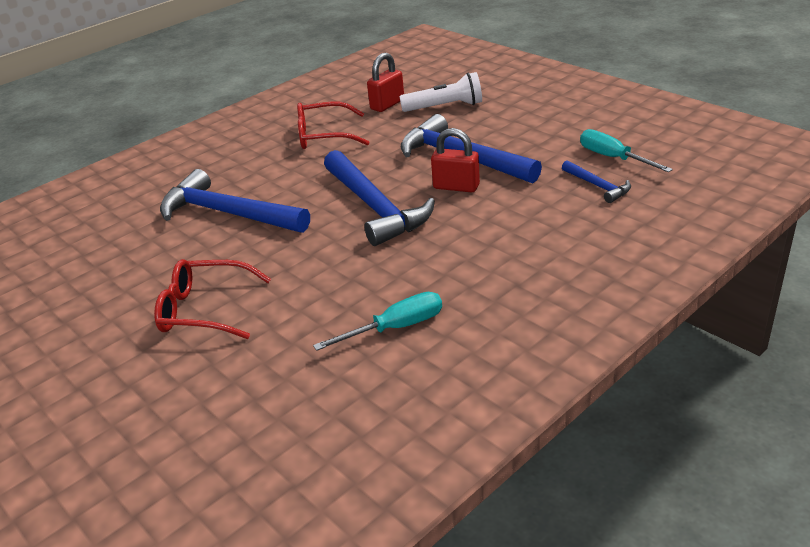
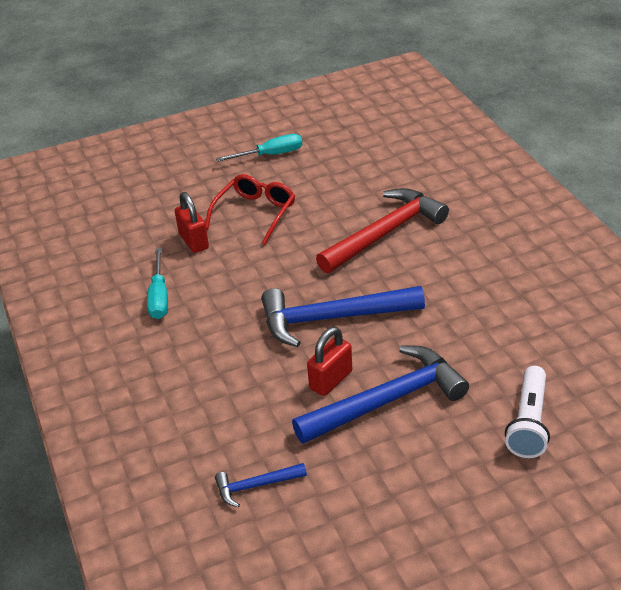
camera: 110 degrees right, 5 degrees up
blue hammer [160,169,310,233] -> red hammer [316,188,449,273]
red glasses [297,102,370,149] -> none
red padlock [367,53,404,112] -> red padlock moved to [175,192,209,253]
turquoise screwdriver [580,129,673,172] -> turquoise screwdriver moved to [216,134,302,162]

